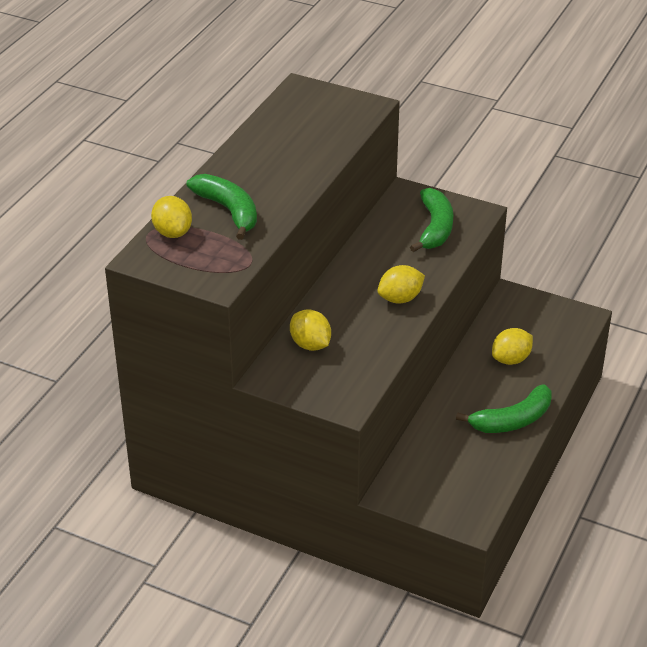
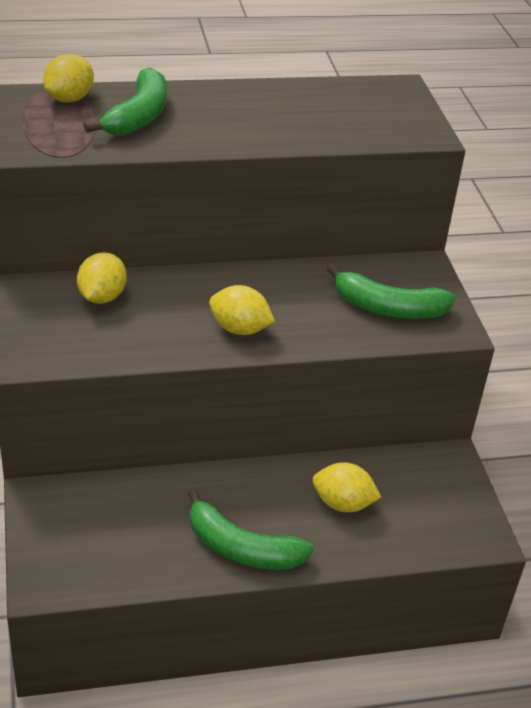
camera: 50 degrees right, 0 degrees up
green banana [410,188,453,252] -> green banana turned 45 degrees clockwise [327,264,456,319]

